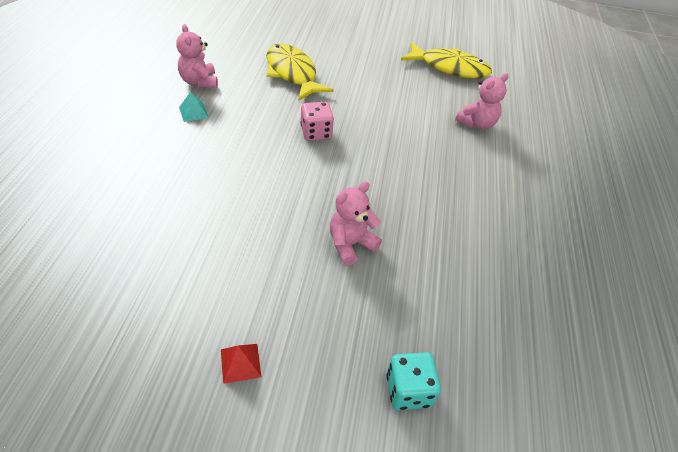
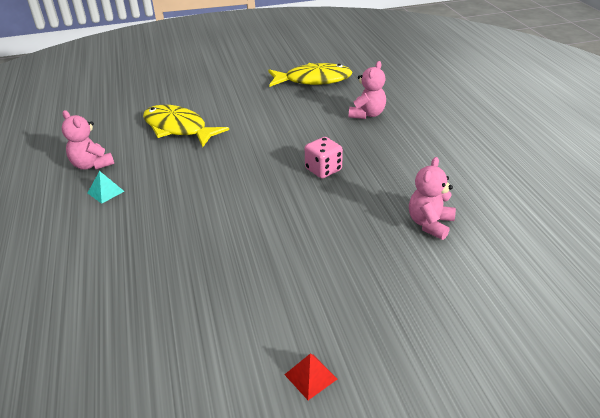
camera: 20 degrees left, 10 degrees down
pink dice [300,102,334,141] -> pink dice moved to [305,137,343,178]
pink teddy bear [330,181,382,266] -> pink teddy bear moved to [409,157,456,240]
turquoise dice [386,352,441,410] -> none

